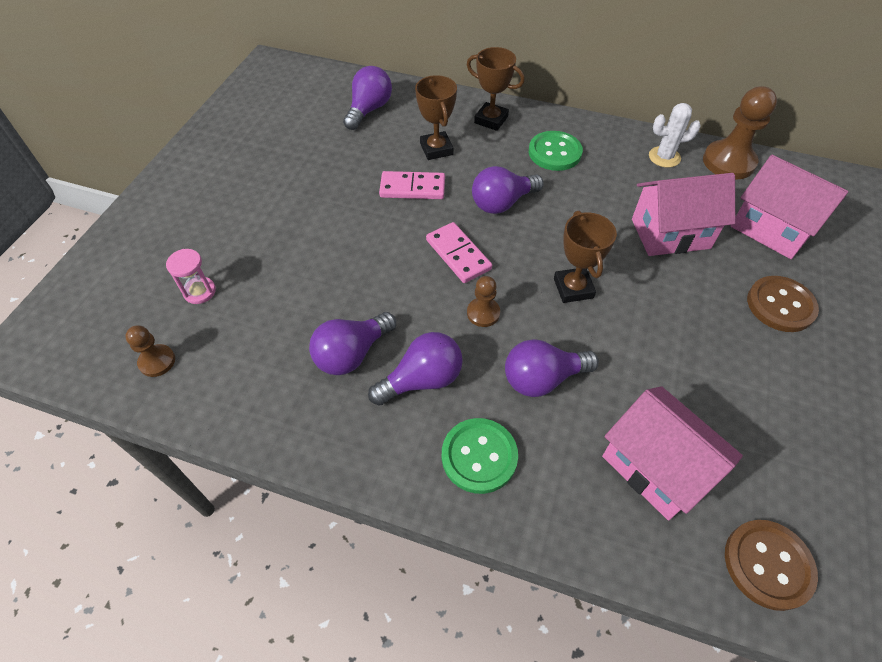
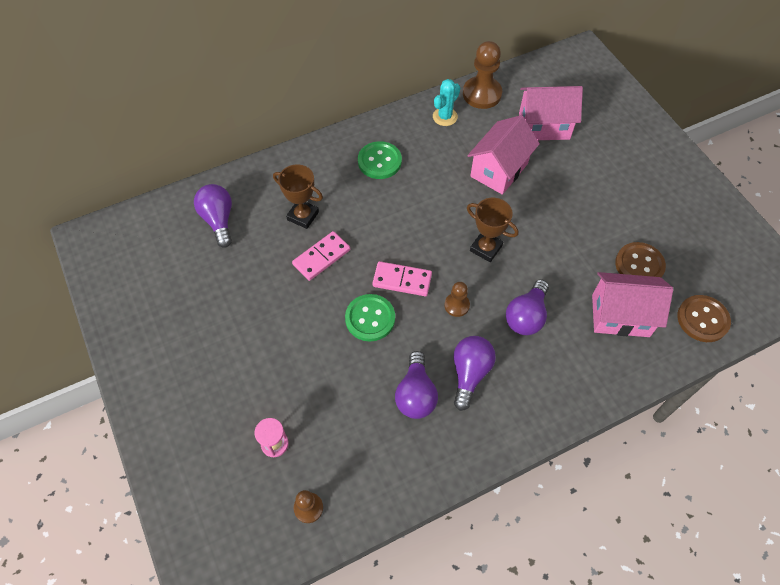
camera: 45 degrees left, 5 degrees up
green button [442,418,518,494] -> green button moved to [345,294,395,342]
brown trophy [466,47,525,131] -> none
purple light bulb [472,166,543,214] -> none
white cactus [649,103,701,168] -> turquoise cactus [433,79,460,126]
brown button [747,276,819,332] -> brown button moved to [615,242,666,278]

